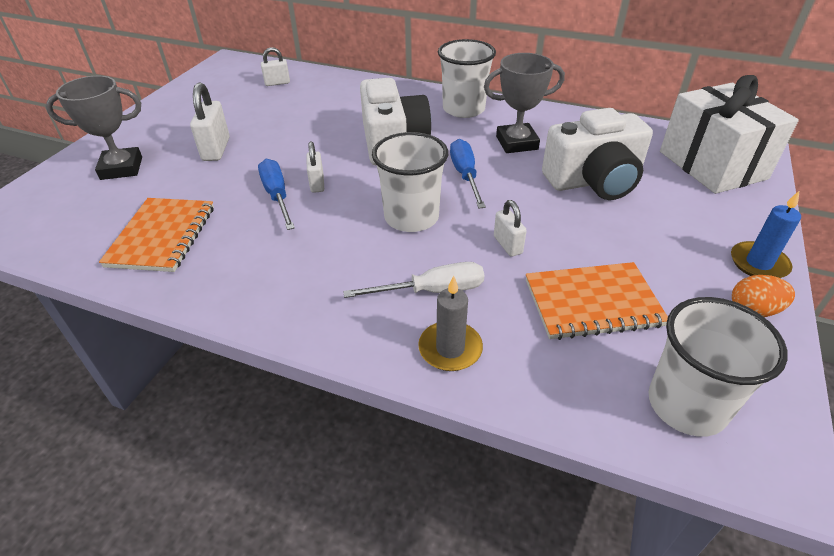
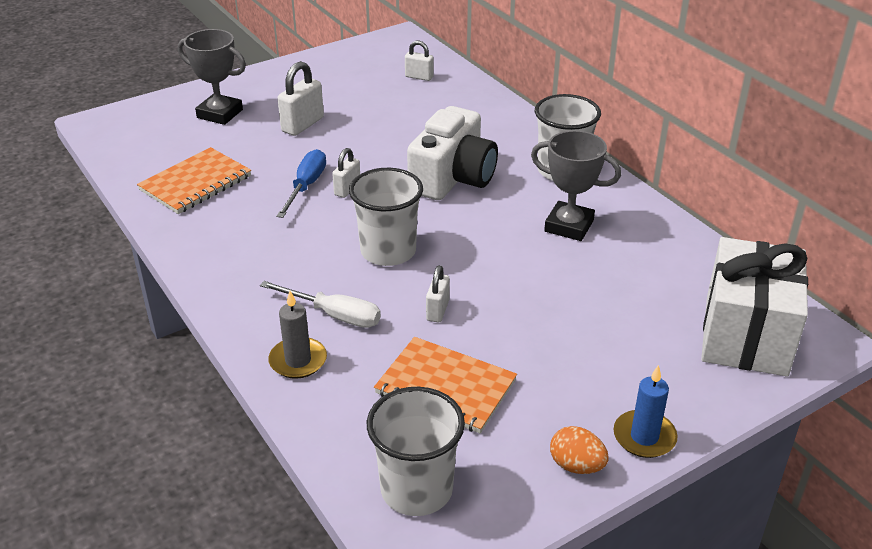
camera: 35 degrees right, 5 degrees down
blue screwdriver [450,139,486,208] -> none
white camera [542,108,653,200] -> none

